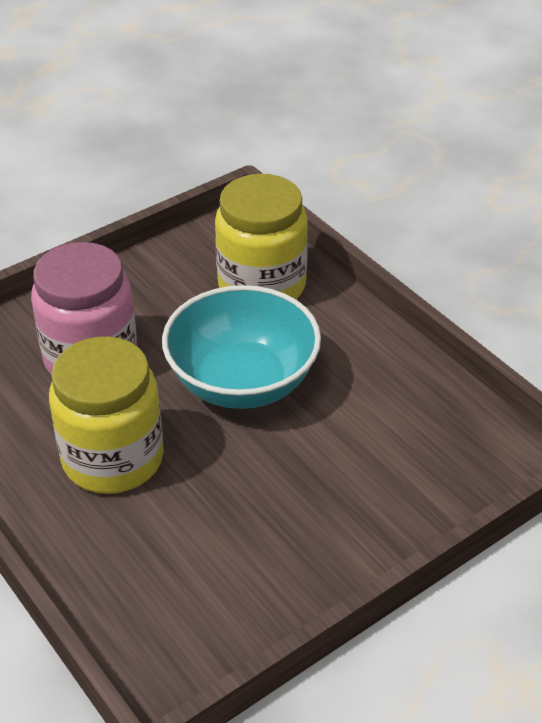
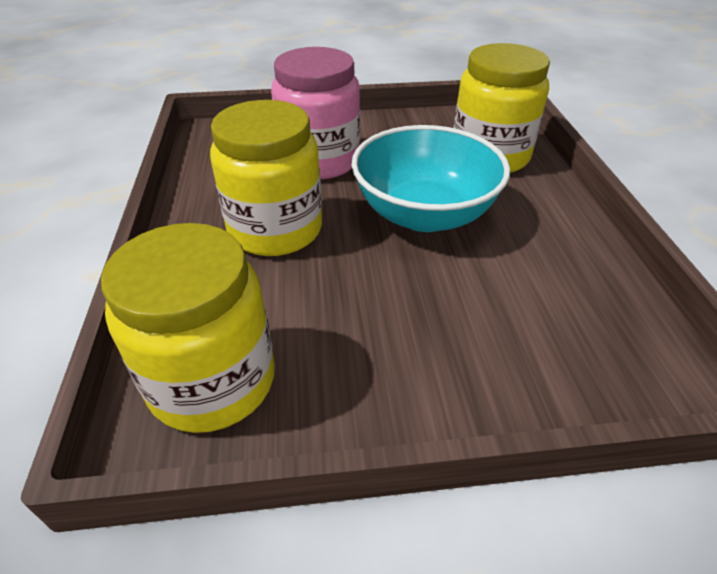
camera: 30 degrees right, 0 degrees up
none -> yellow jar [101,223,275,433]

